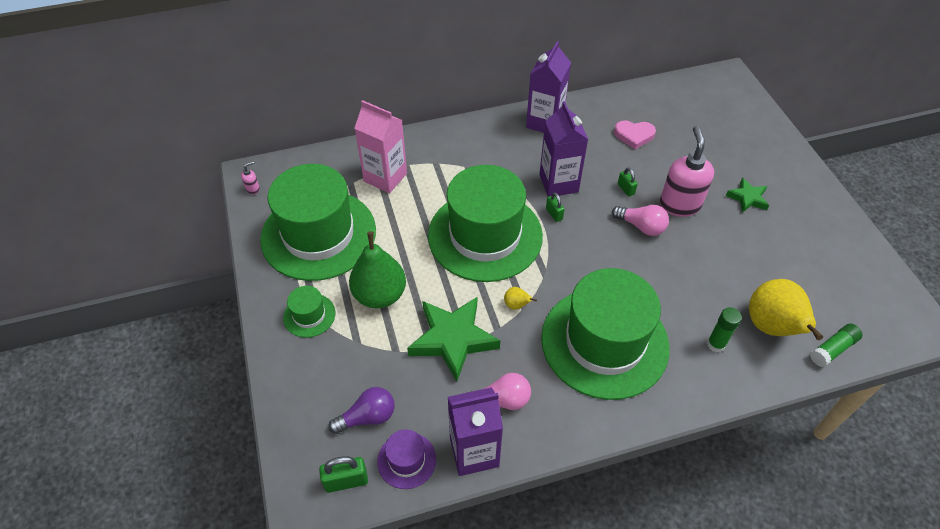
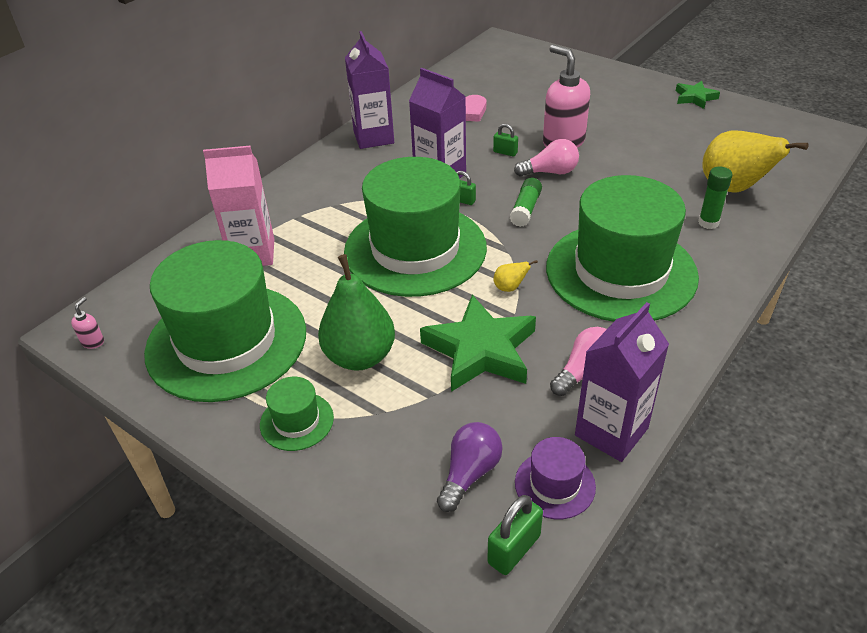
camera: 35 degrees left, 10 degrees down
green star [726,178,769,213] -> green star moved to [676,81,720,109]
green glue stick [810,323,863,367] -> green glue stick moved to [510,178,542,227]

